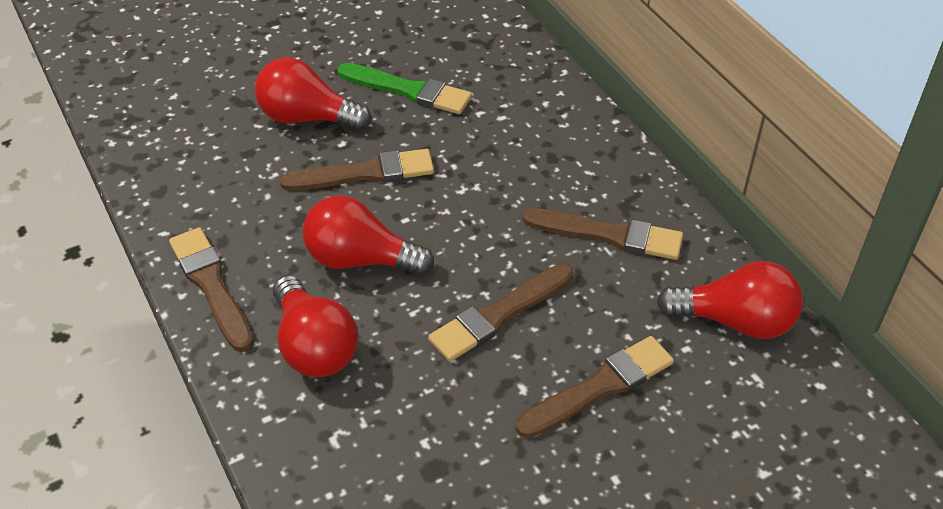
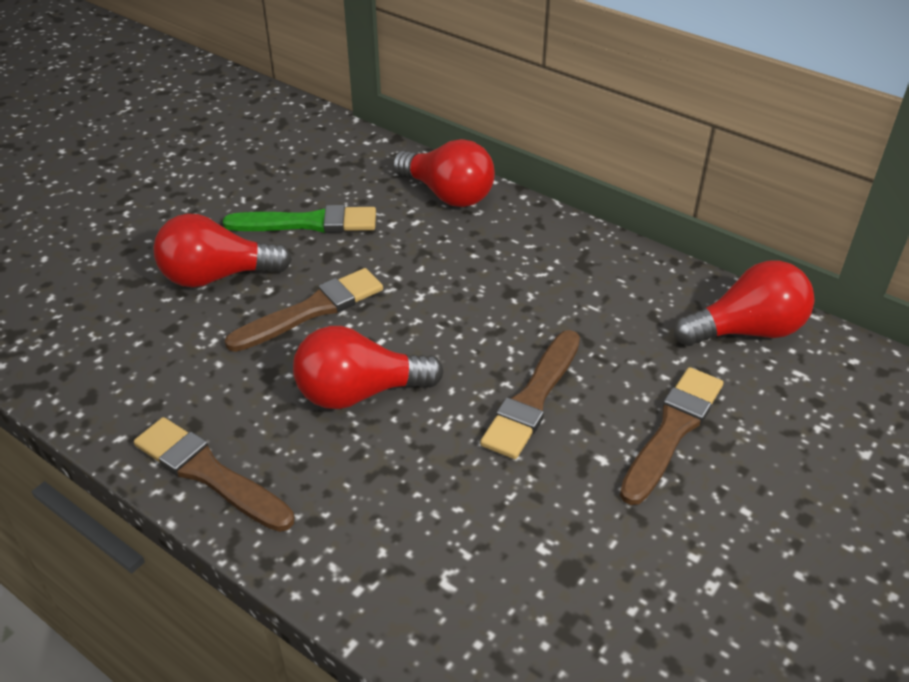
camera: 25 degrees left, 5 degrees down
red light bulb [273,275,358,377] -> red light bulb moved to [392,139,495,207]
brown brush [523,208,683,260] -> none

